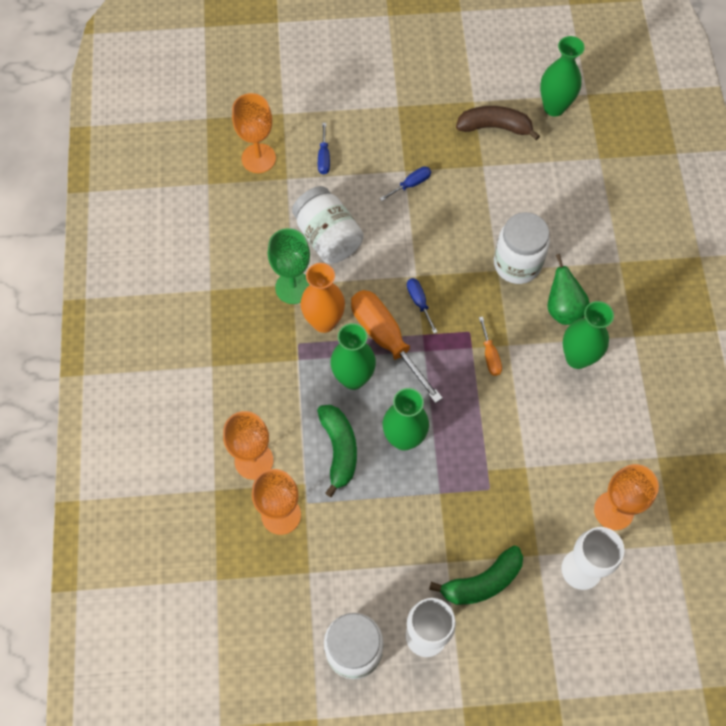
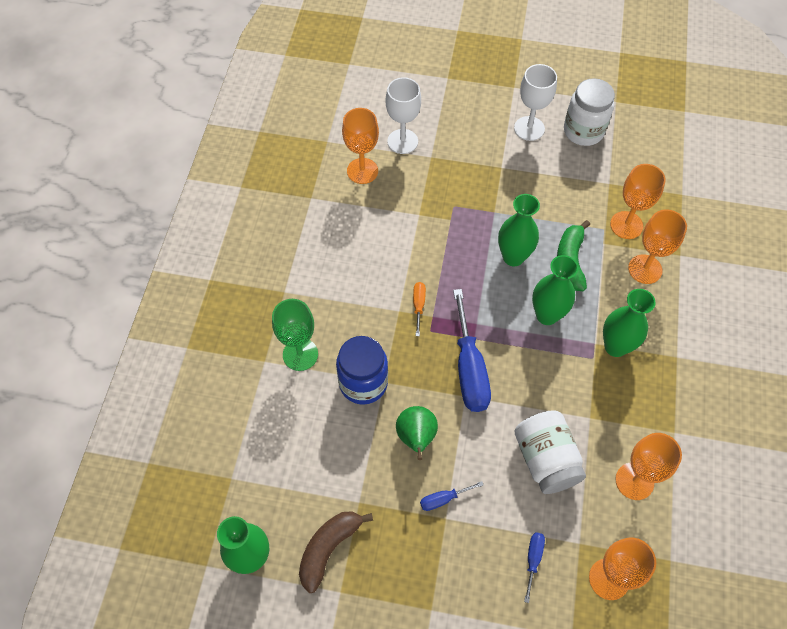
camera: 165 degrees left, 5 degrees down
green goblet [268,228,310,304] -> green goblet moved to [272,299,318,371]
orange vase [301,263,345,333] -> none
orange screwdriver [351,290,443,403] -> none
blue screwdriver [407,278,437,333] -> blue screwdriver [453,289,491,412], size x2.16
green banana [429,546,523,605] -> none
brown banana [456,106,540,140] -> brown banana turned 105 degrees clockwise [299,511,373,593]
white jar [494,212,550,284] -> blue jar [336,336,388,405]
green pear [547,254,590,325] -> green pear moved to [396,406,438,460]
green vase [562,301,614,369] -> green vase moved to [603,289,656,357]
none -> orange goblet [615,433,682,500]

